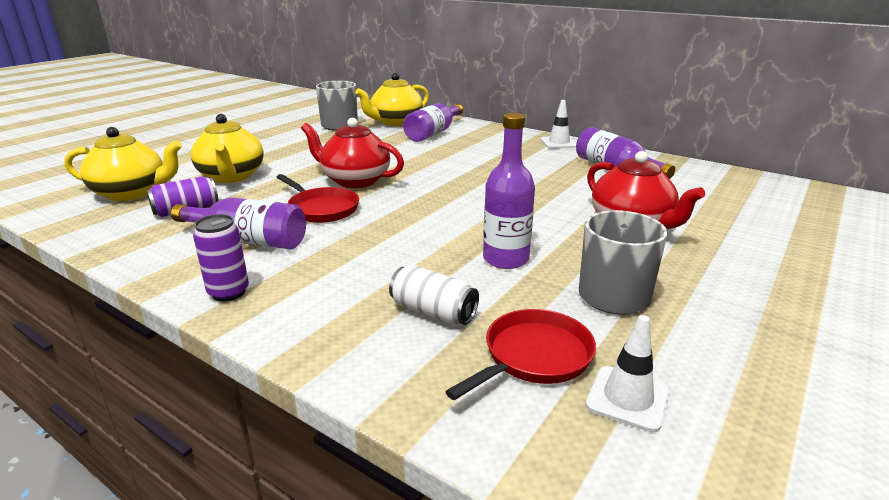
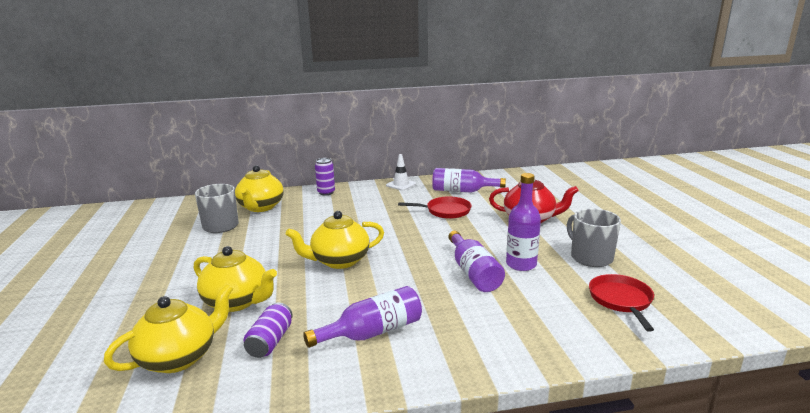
camera: 45 degrees left, 5 degrees down
purple can [193,214,249,301] -> purple can moved to [315,158,335,195]
red pan [277,174,359,223] -> red pan moved to [398,196,472,219]
red teapot [301,118,404,188] -> yellow teapot [285,211,384,269]
white can [389,265,479,325] -> none
purple bottle [403,103,463,142] -> purple bottle moved to [448,231,505,292]
white traffic cone [586,315,670,432] -> none

